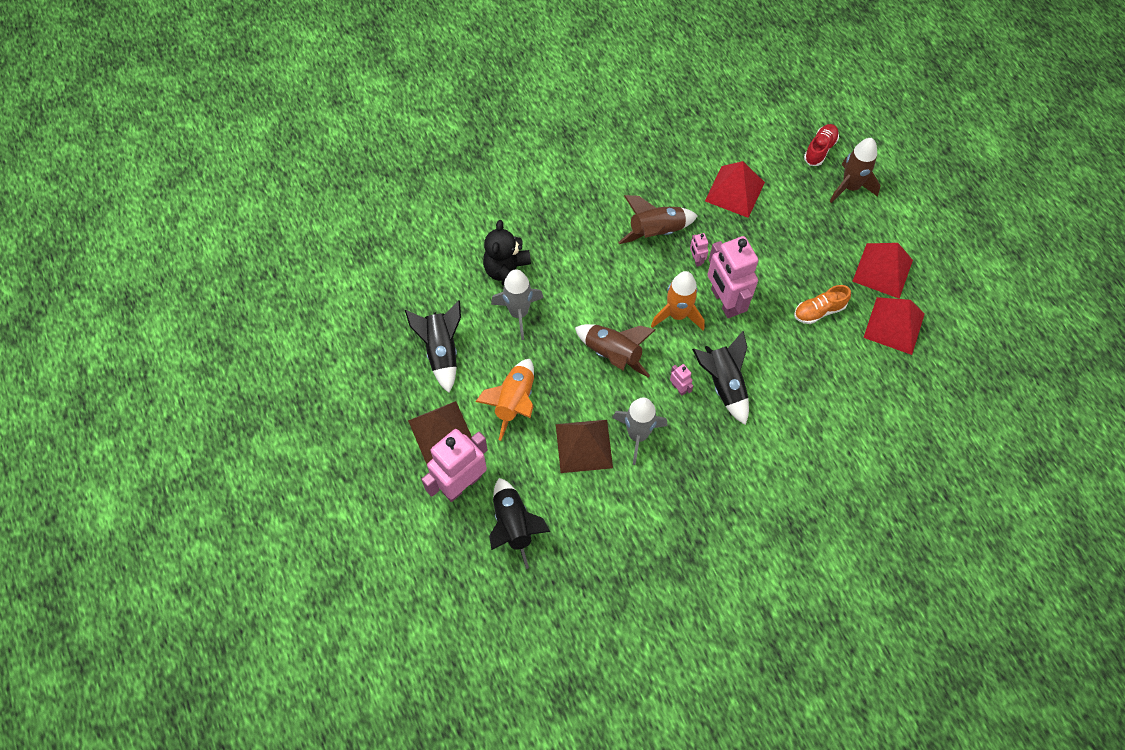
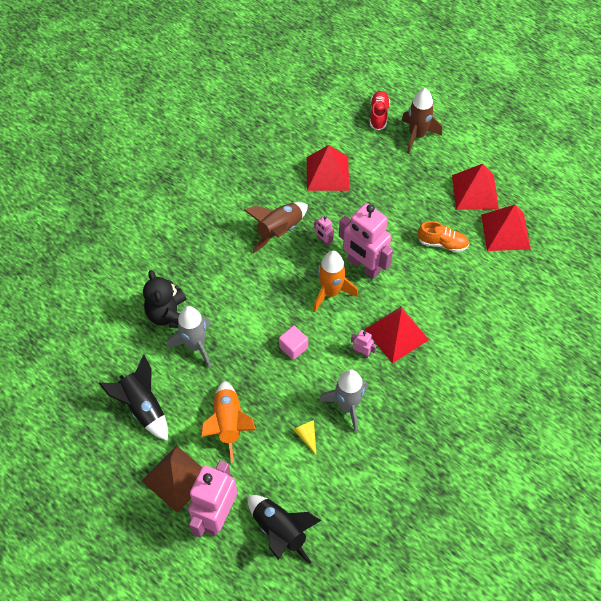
camera: 25 degrees left, 5 degrees down
brown pyramid [556,420,613,473] -> yellow cone [293,420,316,454]
brown rocket [575,324,655,378] -> pink cube [279,326,308,360]
black rocket [692,331,749,425] -> red pyramid [365,307,429,363]
orange shoe [794,285,851,324] -> orange shoe turned 120 degrees counterclockwise [418,221,469,252]

